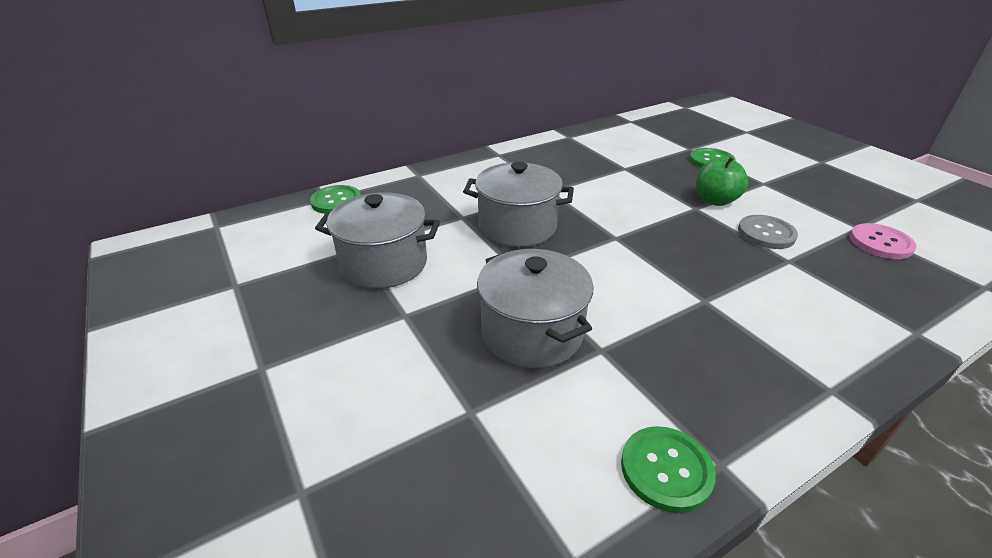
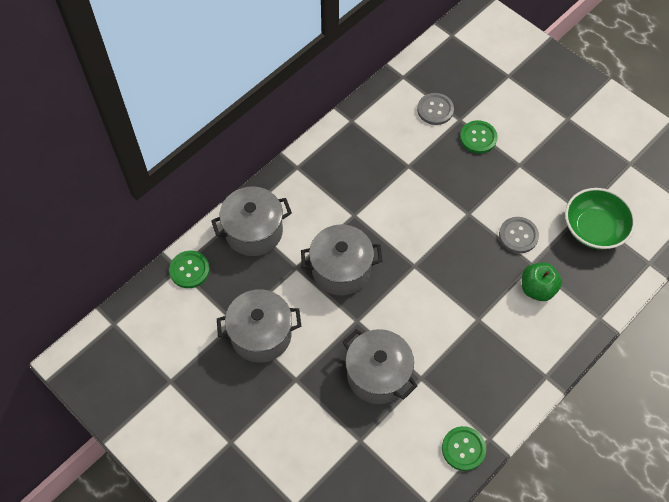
camera: 15 degrees left, 25 degrees up
green apple [696,157,748,206] -> green apple moved to [522,262,562,301]
pink button [850,223,917,259] -> green bowl [565,188,635,249]
none -> grey pot [211,187,292,256]
none -> grey button [417,93,454,125]

